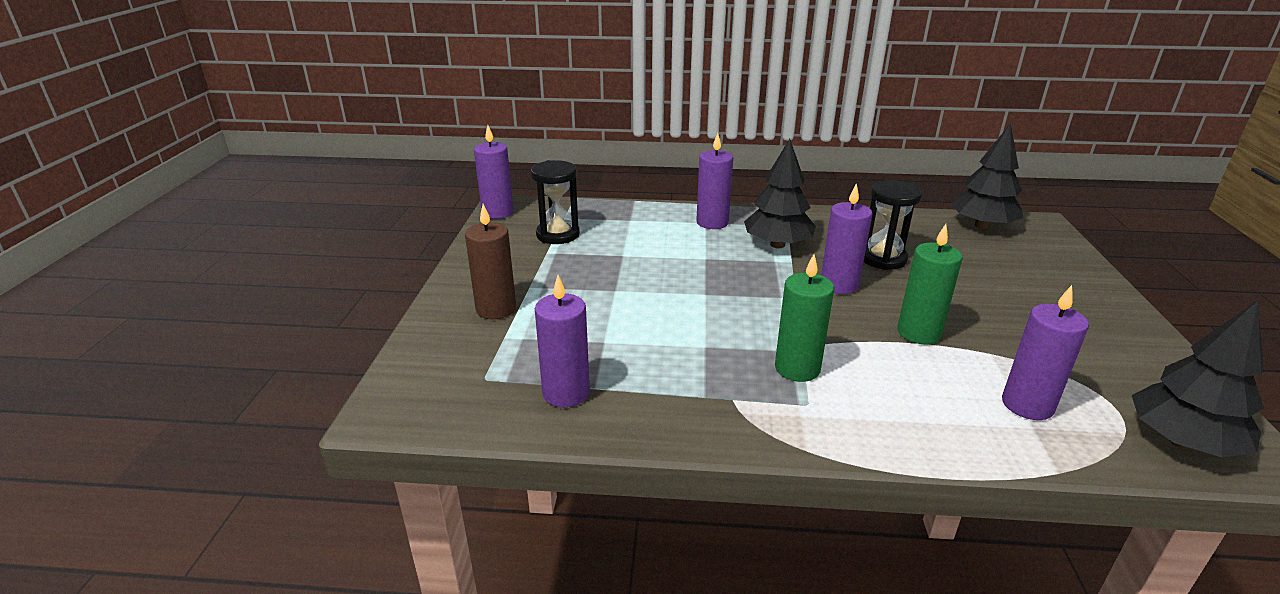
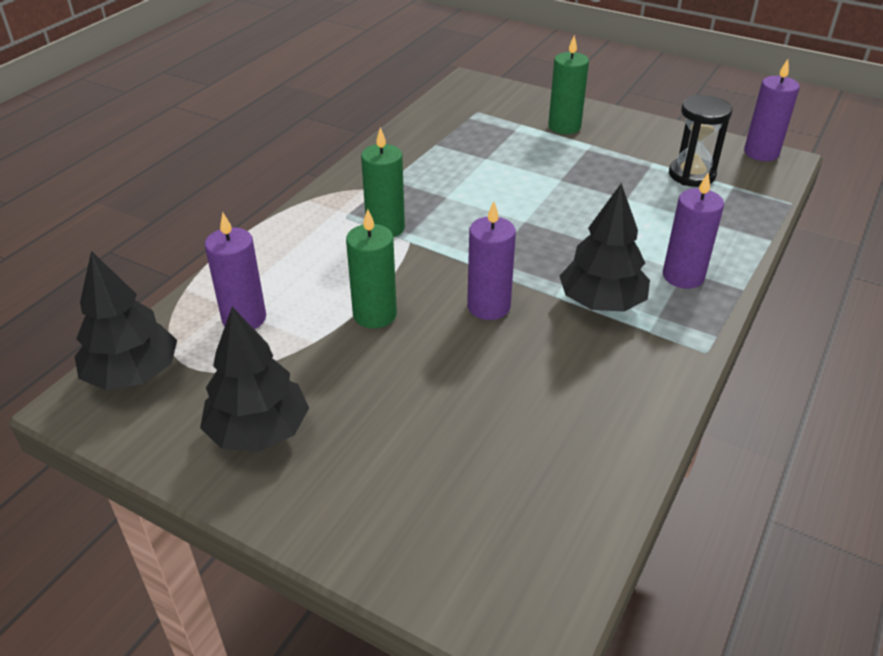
camera: 115 degrees right, 10 degrees up
brown candle [465,204,516,319] -> green candle [548,35,589,134]
purple candle [535,275,590,407] -> none
black hourglass [864,180,922,270] -> none
black tree [950,123,1023,229] -> black tree moved to [200,307,309,452]

